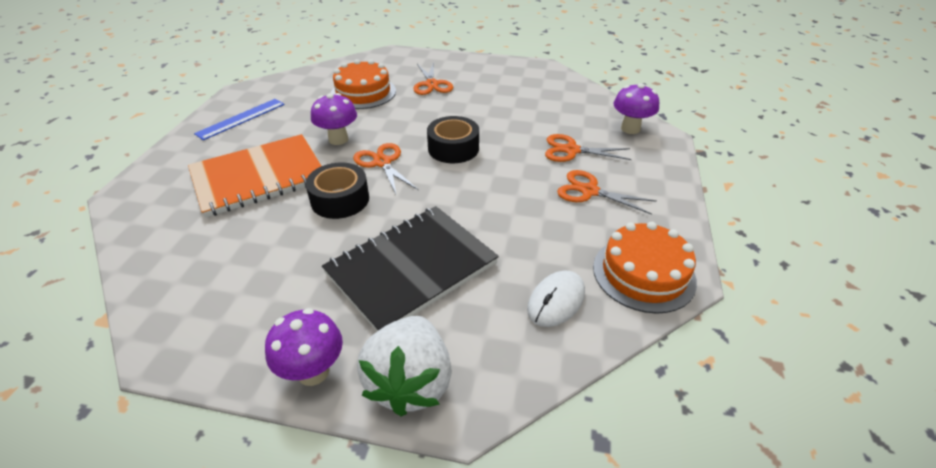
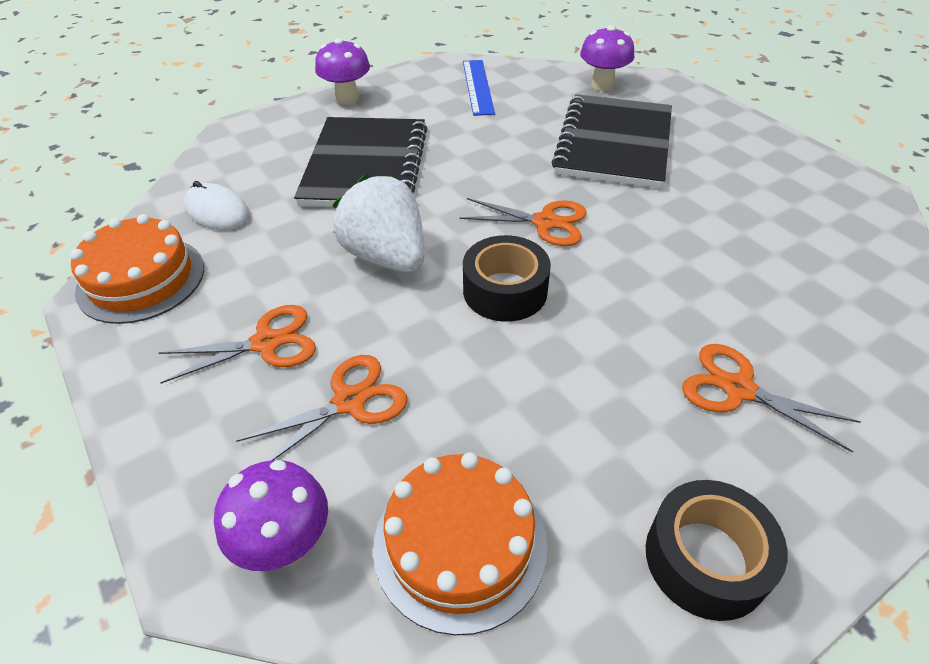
camera: 135 degrees right, 5 degrees up
orange notebook [188,134,321,218] -> black notebook [551,94,672,188]
blue ruler [194,99,284,140] -> blue ruler moved to [463,60,495,116]
black tape [306,163,369,219] -> black tape moved to [646,480,788,621]
purple mushroom [311,93,357,145] -> purple mushroom moved to [580,25,634,91]
orange cake [331,59,396,109] -> orange cake moved to [373,453,548,635]
white strawberry [357,316,452,416] -> white strawberry moved to [333,175,425,272]
white mouse [527,271,585,327] -> white mouse turned 45 degrees counterclockwise [184,181,249,230]

